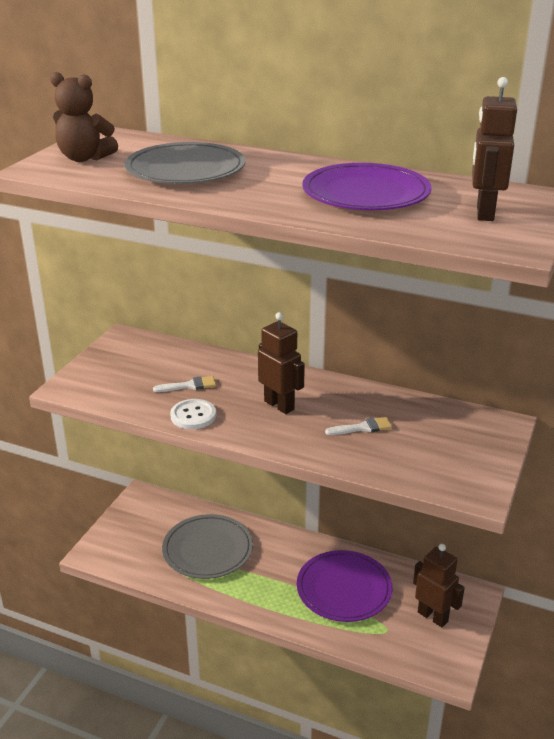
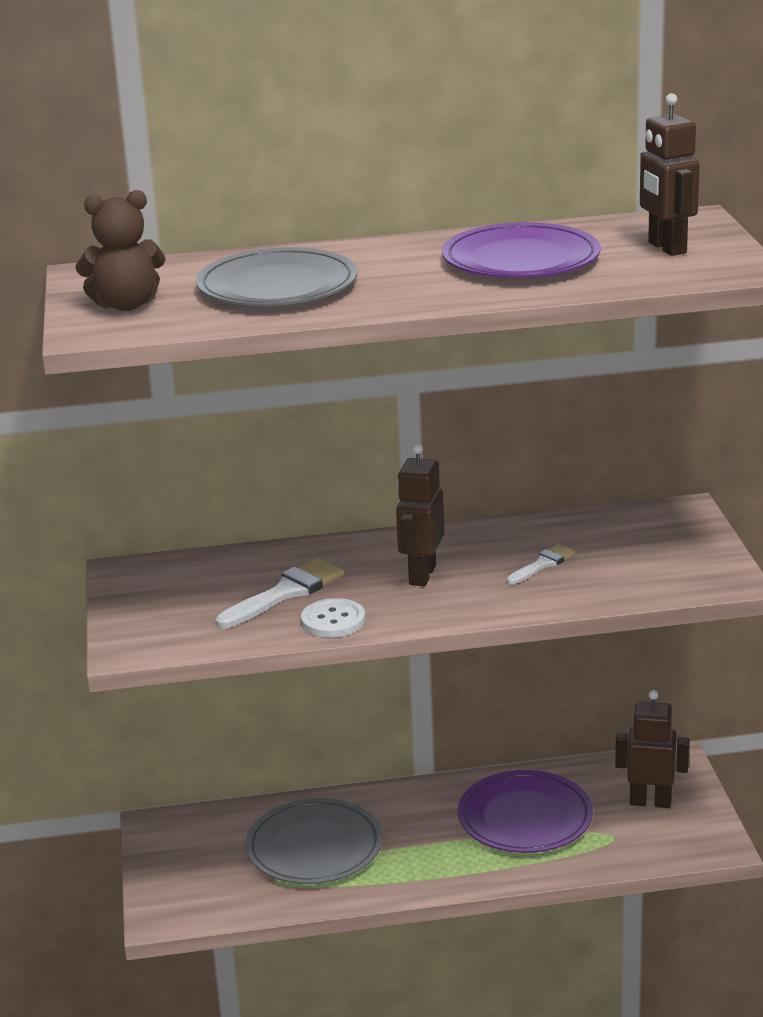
camera: 30 degrees left, 5 degrees down
white brush [153,376,216,392] -> white brush [216,558,344,628], size x1.69
brown robot [258,312,305,414] -> brown robot turned 90 degrees counterclockwise [396,443,444,586]

